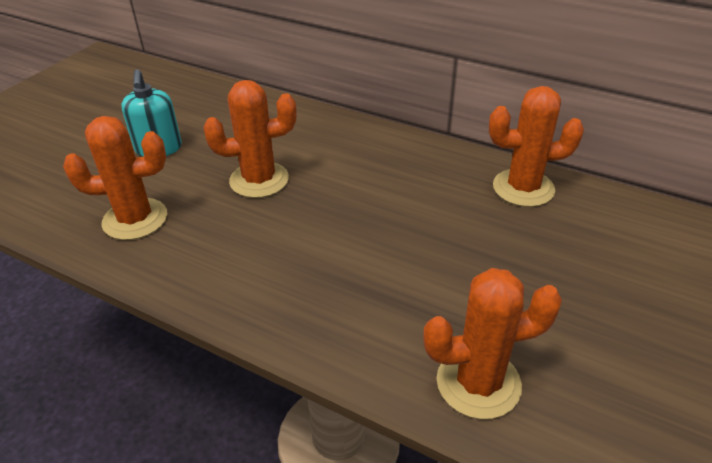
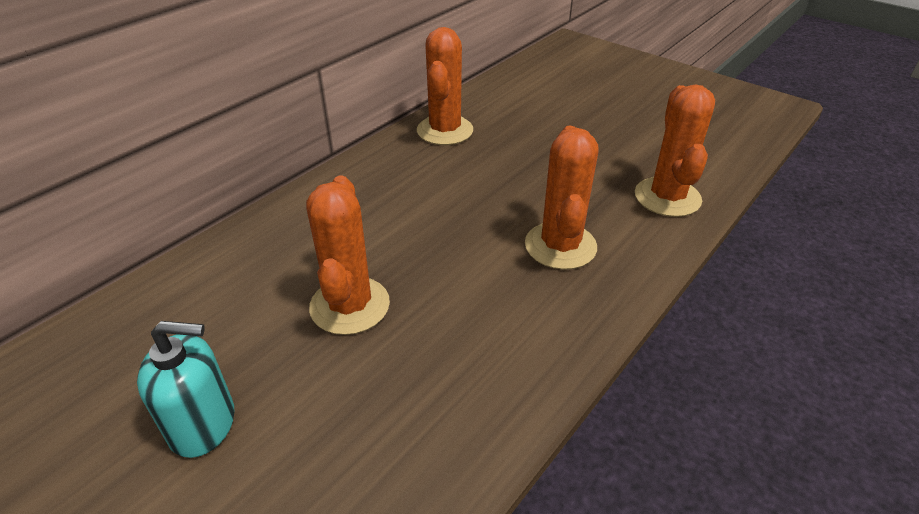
camera: 80 degrees left, 0 degrees up
orange cactus [63,116,167,240] -> orange cactus moved to [525,126,599,270]

